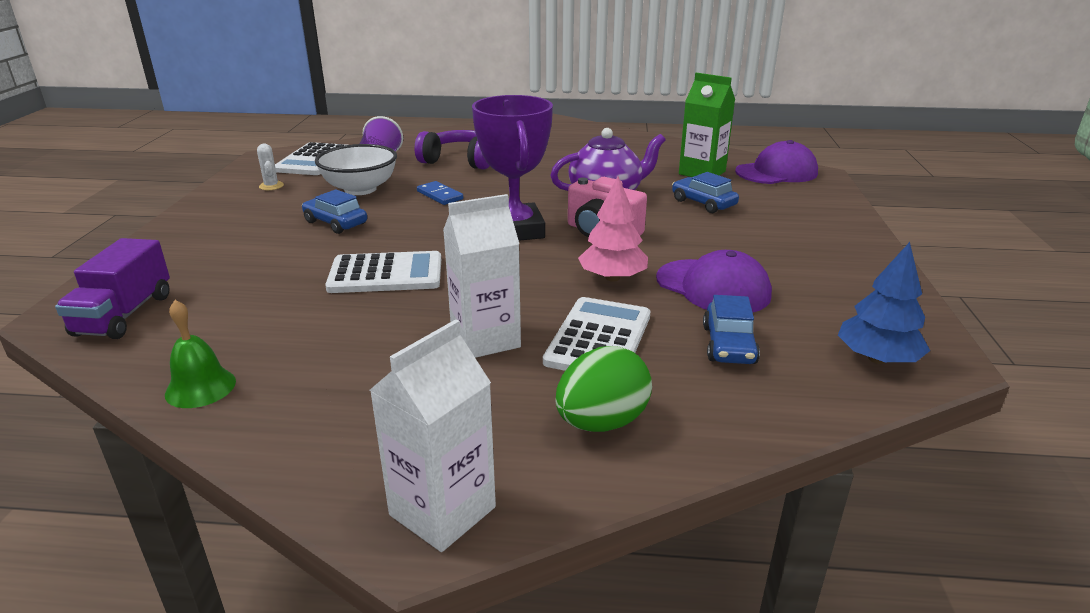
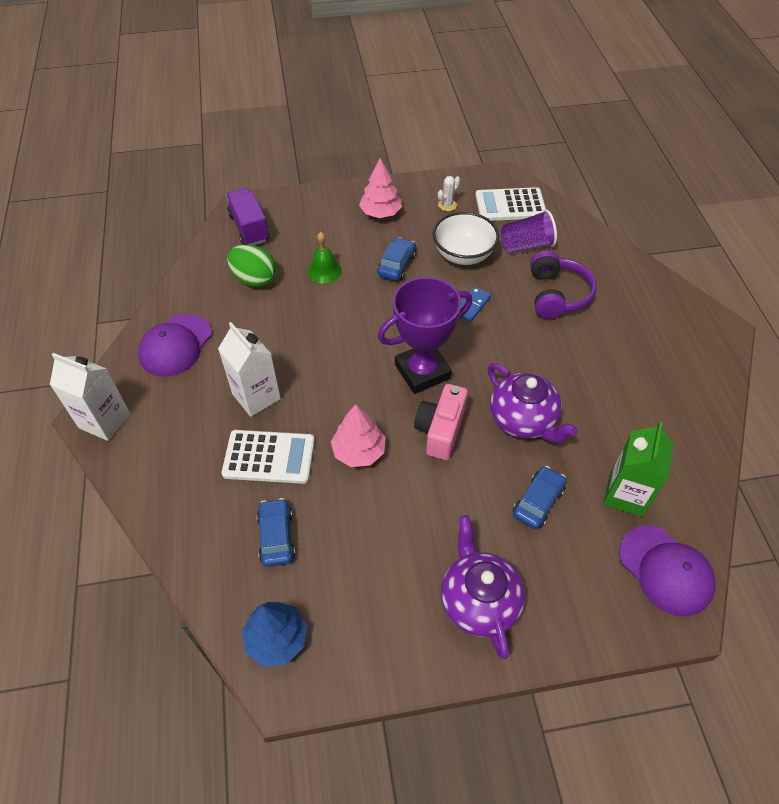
camera: 75 degrees right, 25 degrees up
purple truck [55,238,170,339] -> purple truck turned 75 degrees clockwise [226,188,270,245]
green bell [165,300,236,408] -> green bell moved to [308,232,342,284]
white calculator [325,251,441,293] -> none
green egg [555,346,652,432] -> green egg moved to [227,244,277,287]
purple cap [656,250,772,312] -> purple cap moved to [138,314,212,377]
blue car [703,295,760,364] -> blue car turned 90 degrees clockwise [257,498,295,567]
none -> pink tree [359,158,402,218]
none -> purple teapot [441,515,525,659]

